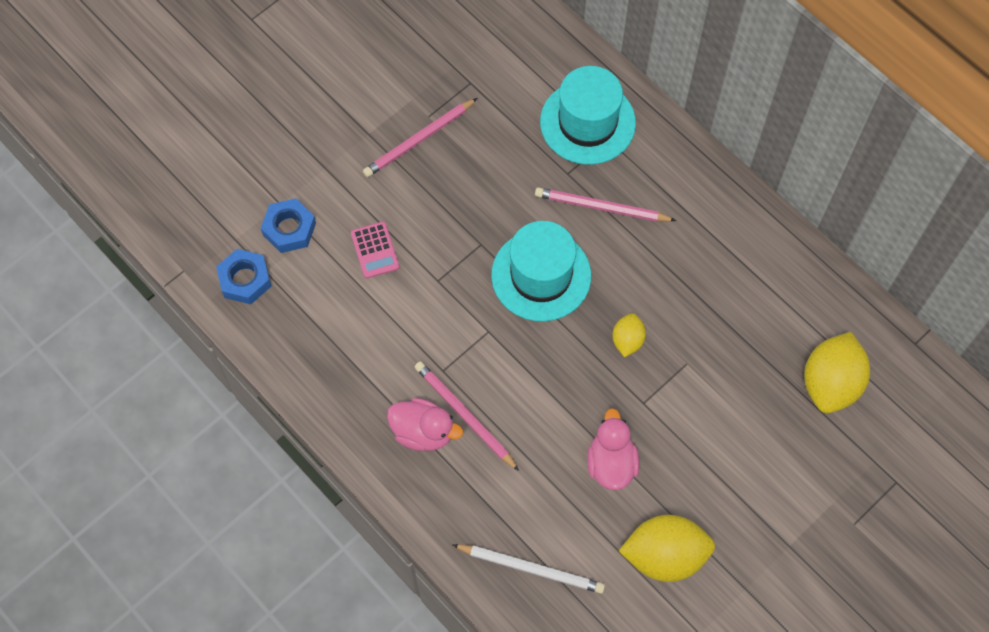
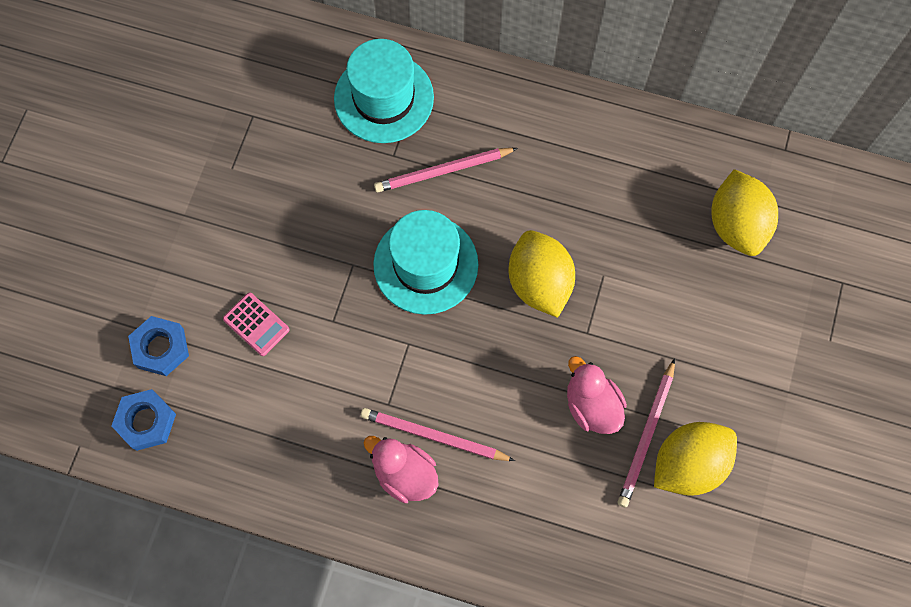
camera: 30 degrees left, 5 degrees up
pink pencil [363,98,477,177] -> pink pencil moved to [618,358,675,507]
pink duck [387,398,463,451] -> pink duck turned 135 degrees counterclockwise [364,436,438,503]
white pencil [453,544,605,594] -> none
yellow lemon [612,313,646,357] -> yellow lemon [509,230,575,318], size x1.88

